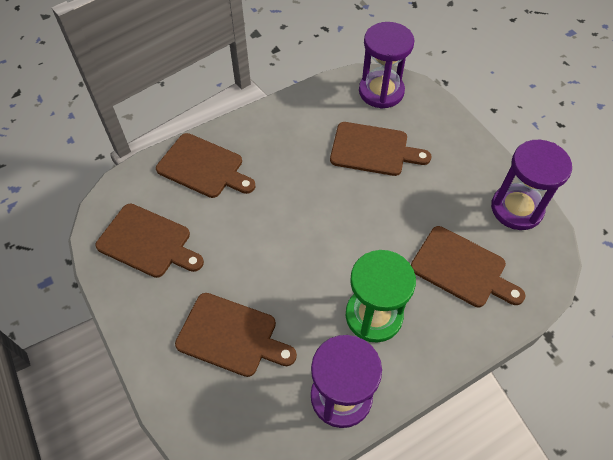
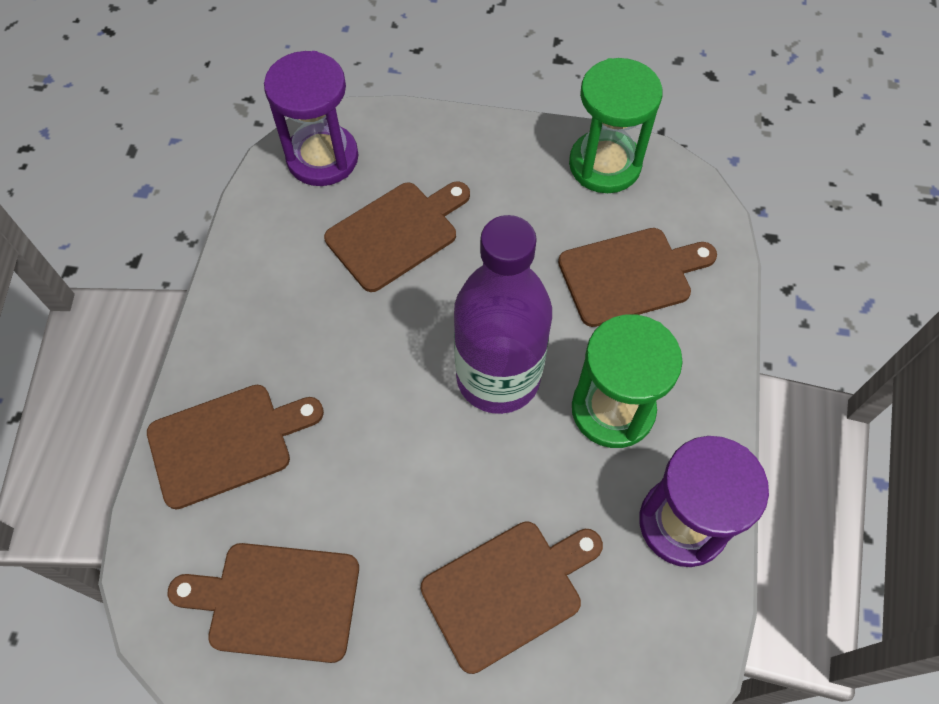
camera: 50 degrees left, 5 degrees up
brown cutting board [95,204,204,278] -> brown cutting board turned 150 degrees counterclockwise [167,543,359,663]
purple hourglass [491,140,572,230] -> green hourglass [569,58,663,193]
none -> purple bottle [454,215,552,414]

